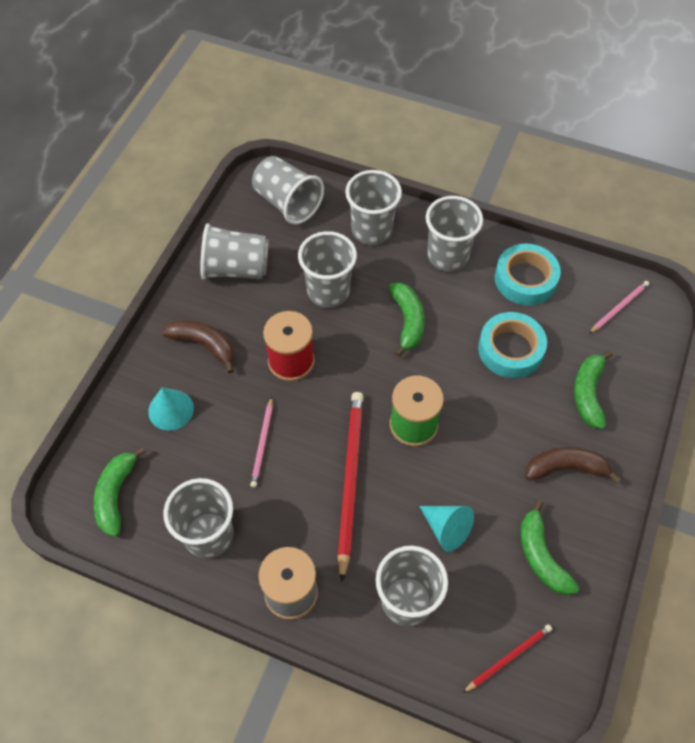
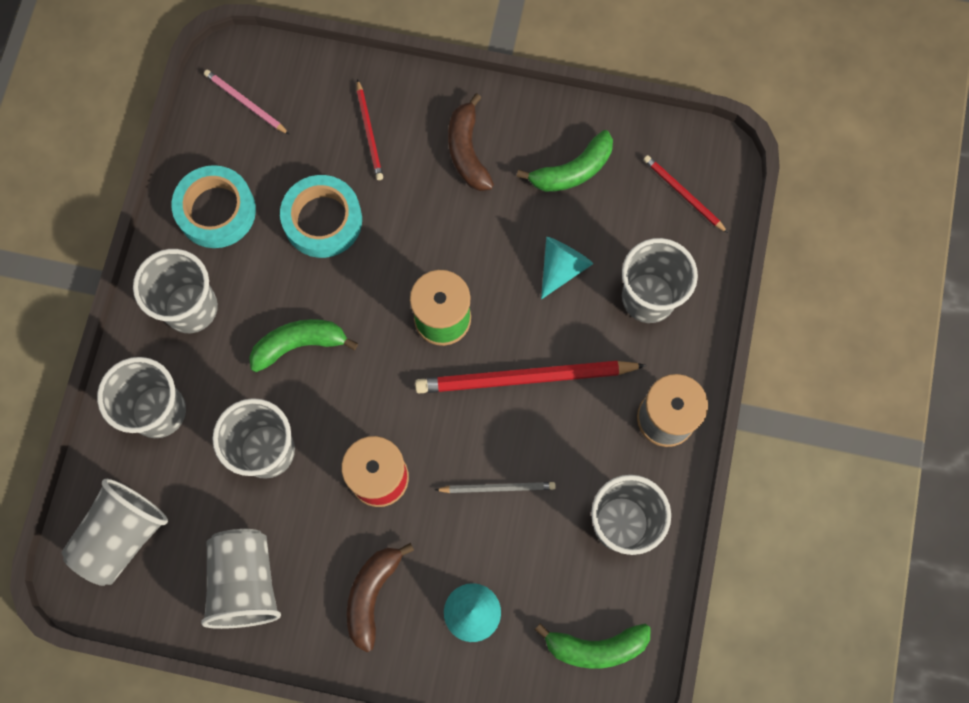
camera: 100 degrees left, 15 degrees up
pink pencil [250,397,273,487] -> grey pencil [435,482,556,493]
green banana [574,350,613,429] -> red pencil [357,79,383,180]

